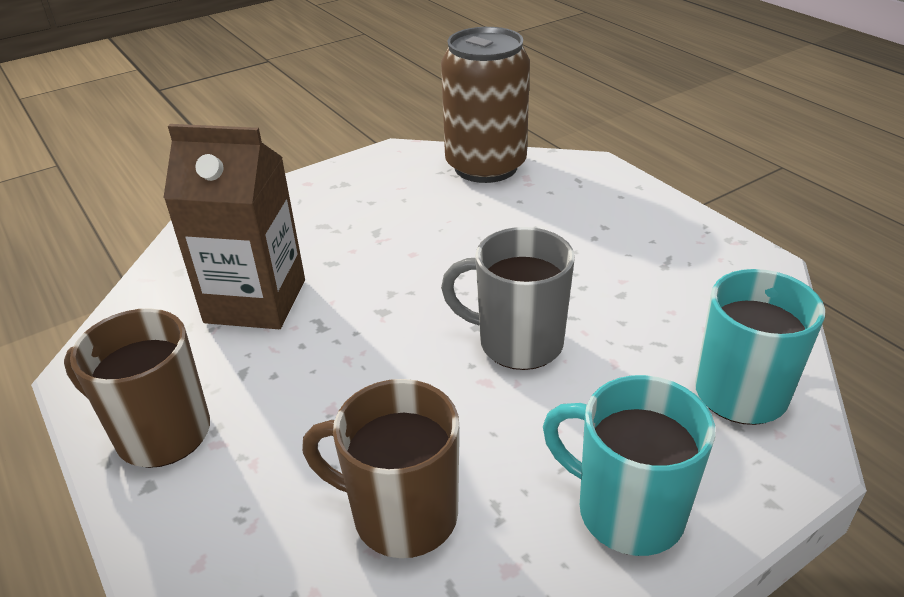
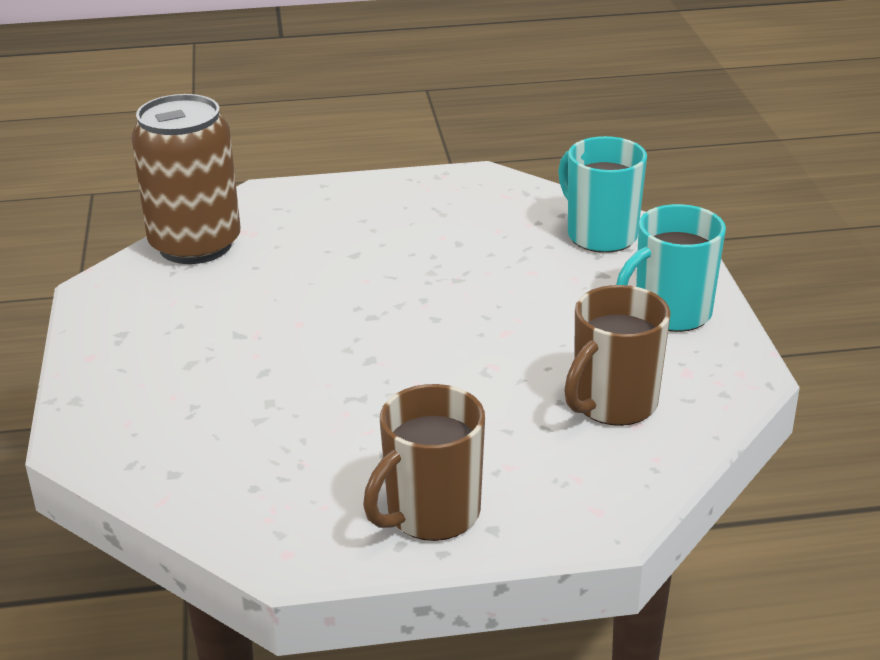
camera: 65 degrees left, 5 degrees down
brown carton [163,124,305,329] -> none
grey mug [441,227,575,370] -> none

